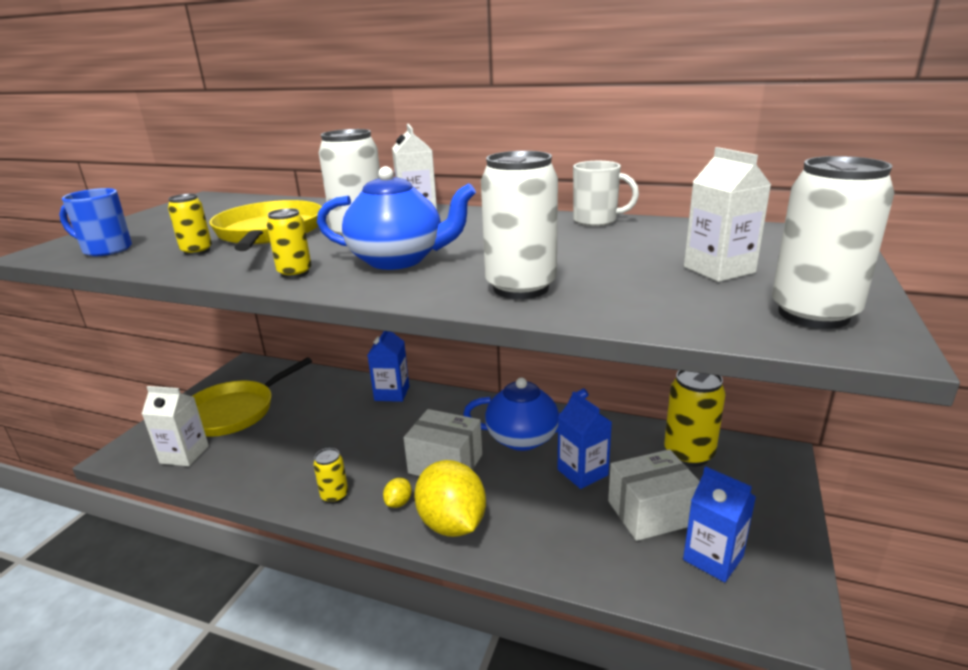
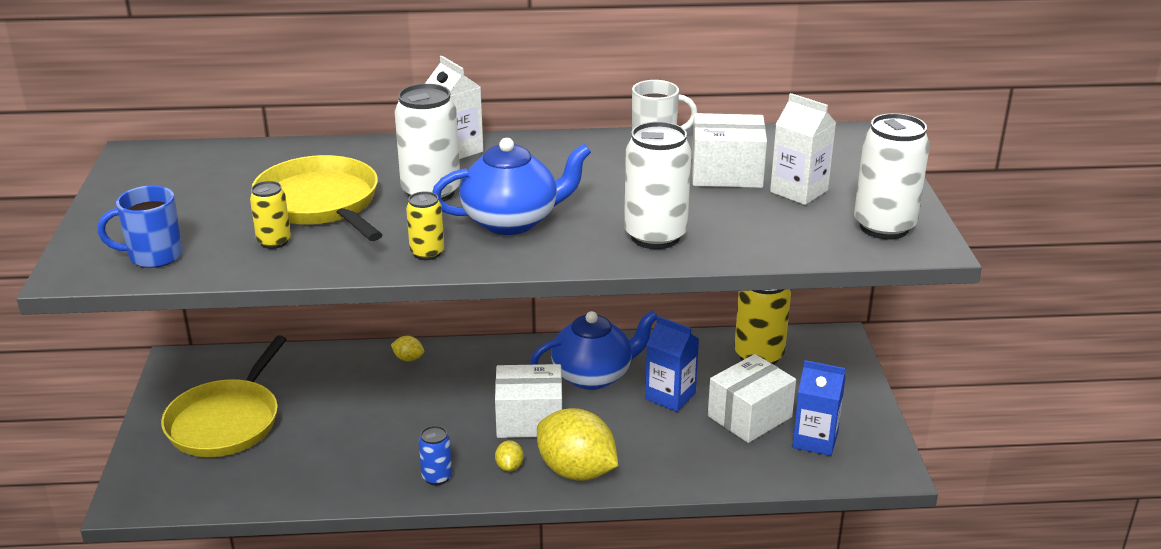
camera: 25 degrees left, 5 degrees up
white carton [142,386,209,466] -> none
yellow can [313,448,348,504] -> blue can [419,426,452,486]
blue carton [368,331,409,402] -> yellow lemon [391,336,424,361]
none -> white box [692,113,767,188]

